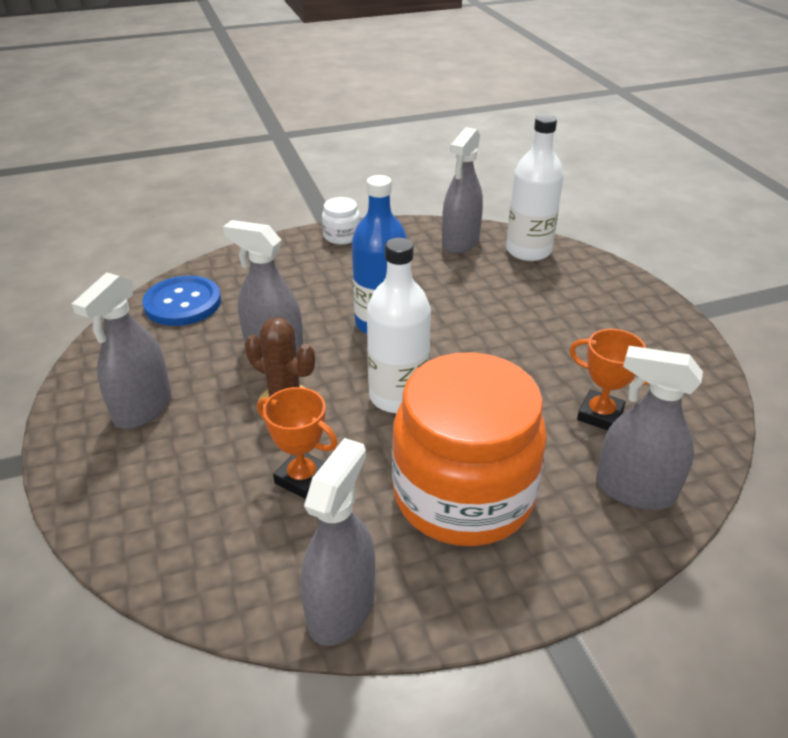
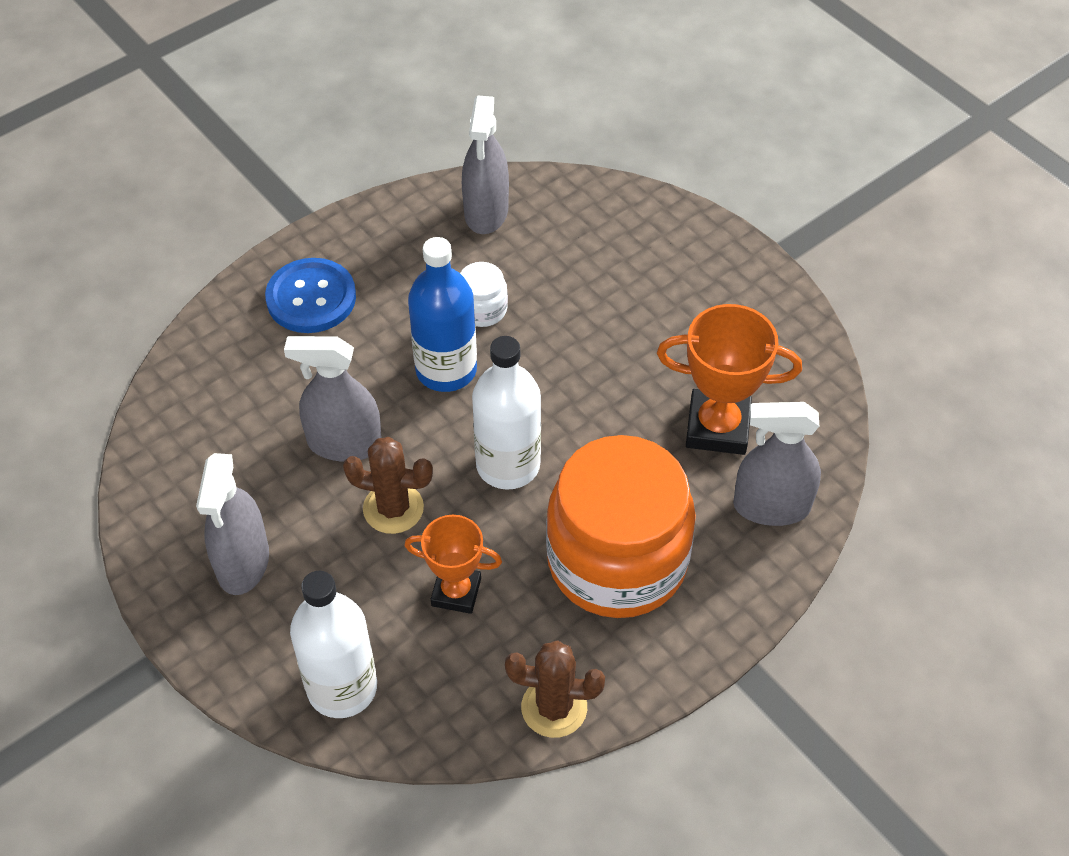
camera: 20 degrees left, 15 degrees up
blue button [142,276,221,326] -> blue button moved to [265,258,356,333]
grey spray bottle [301,438,375,646] -> brown cactus [505,640,605,738]
white jar [322,197,360,244] -> white jar moved to [460,262,508,327]
white bottle [506,115,564,261] -> white bottle moved to [290,571,377,718]
orange trophy [569,329,649,430] -> orange trophy [657,304,802,455], size x1.53

